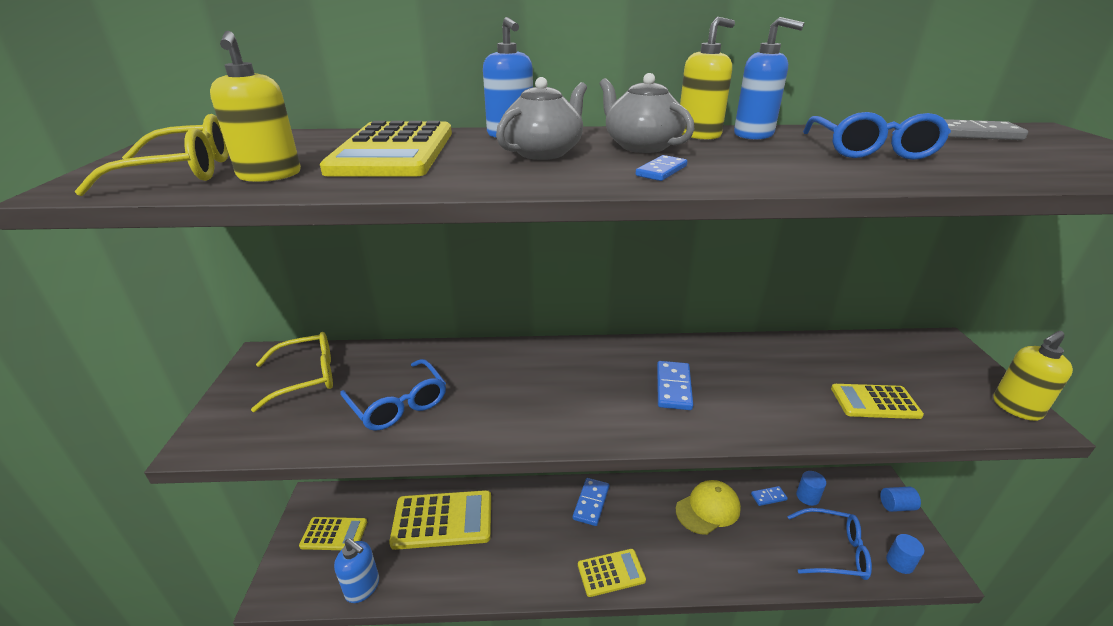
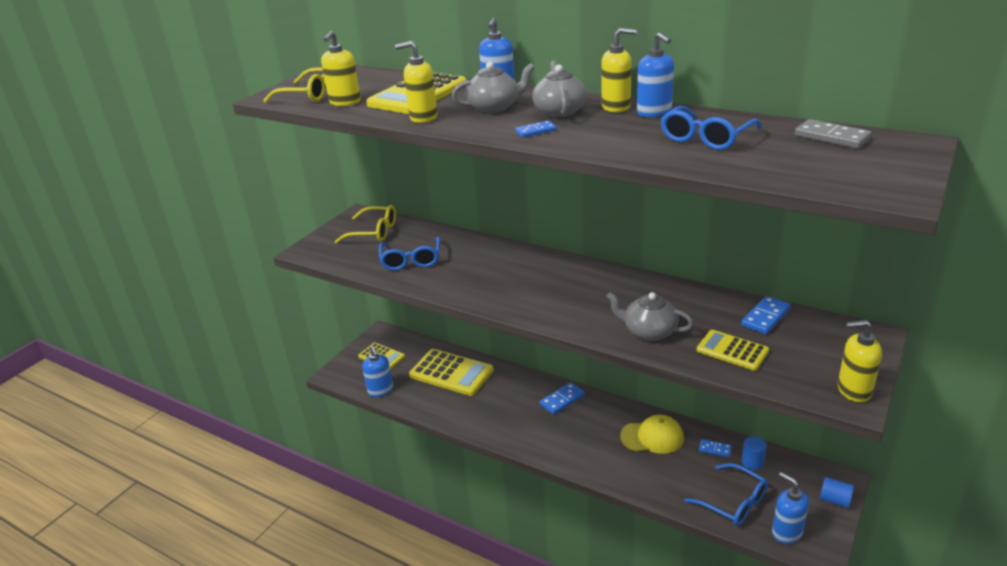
camera: 35 degrees right, 0 degrees up
yellow calculator [578,549,646,597] -> none
blue domino [657,361,693,410] -> blue domino moved to [741,296,791,334]
blue cylinder [886,534,924,574] -> blue soap dispenser [772,472,809,544]
none -> yellow soap dispenser [395,41,438,123]
none -> grey teapot [606,292,694,341]

